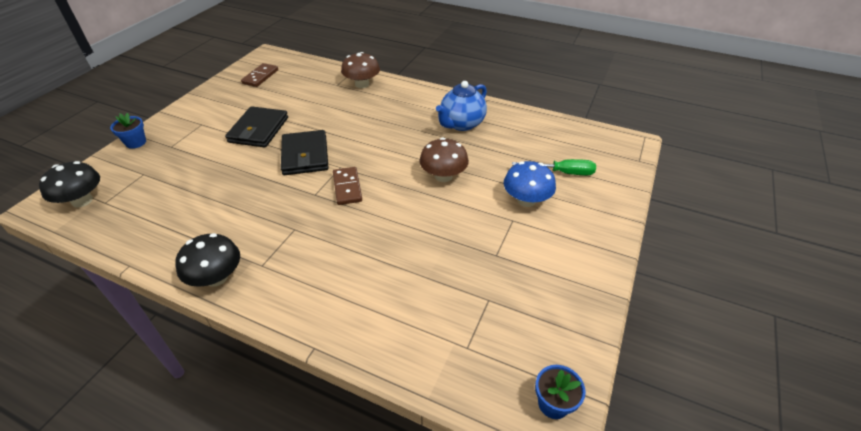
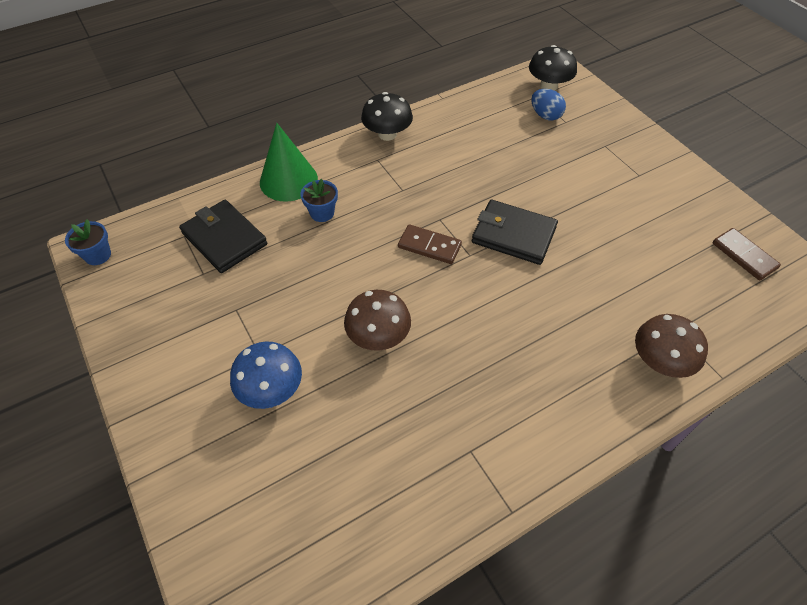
camera: 125 degrees right, 10 degrees up
blue flower pot [110,113,146,149] -> blue flower pot moved to [300,179,338,222]
black wallet [225,106,288,148] -> black wallet moved to [179,200,267,273]
blue teapot [436,81,487,131] -> none
green screwdriver [512,159,596,175] -> none
none -> green cone [260,123,318,202]
none -> blue egg [531,89,566,121]

